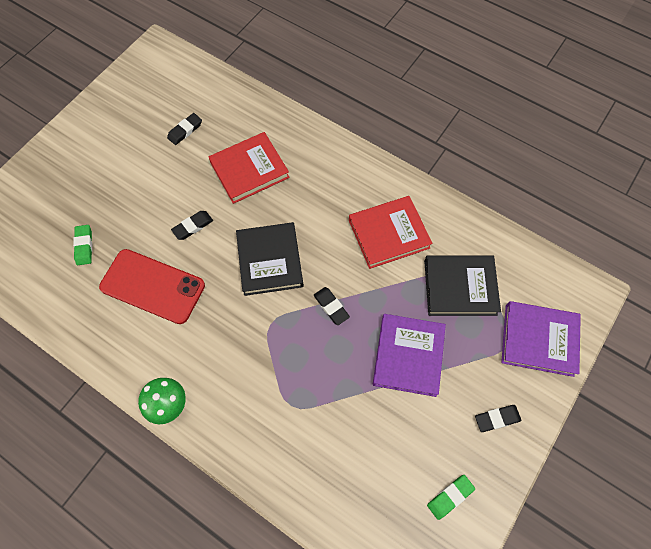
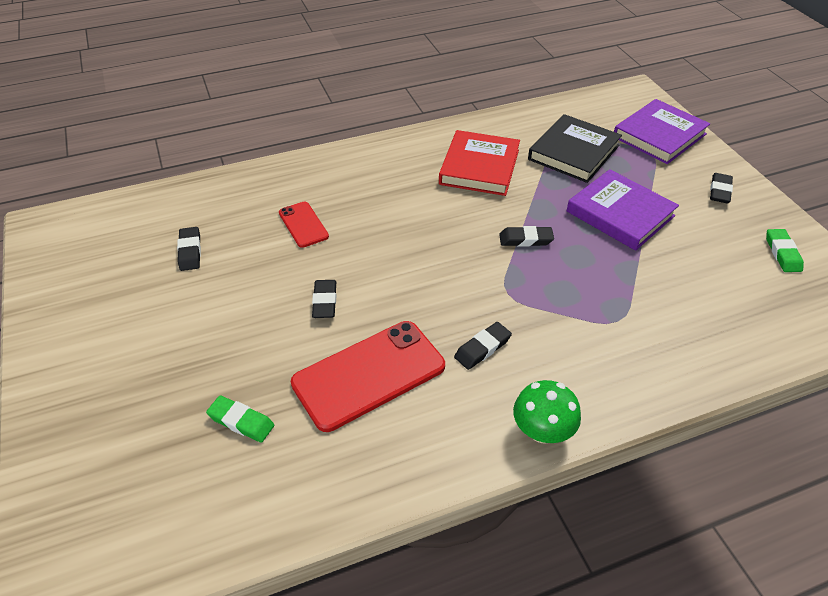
camera: 55 degrees left, 20 degrees down
red book [209,132,290,204] -> red phone [279,202,329,248]
black book [236,222,304,296] -> none
none -> black eraser [454,322,512,370]

